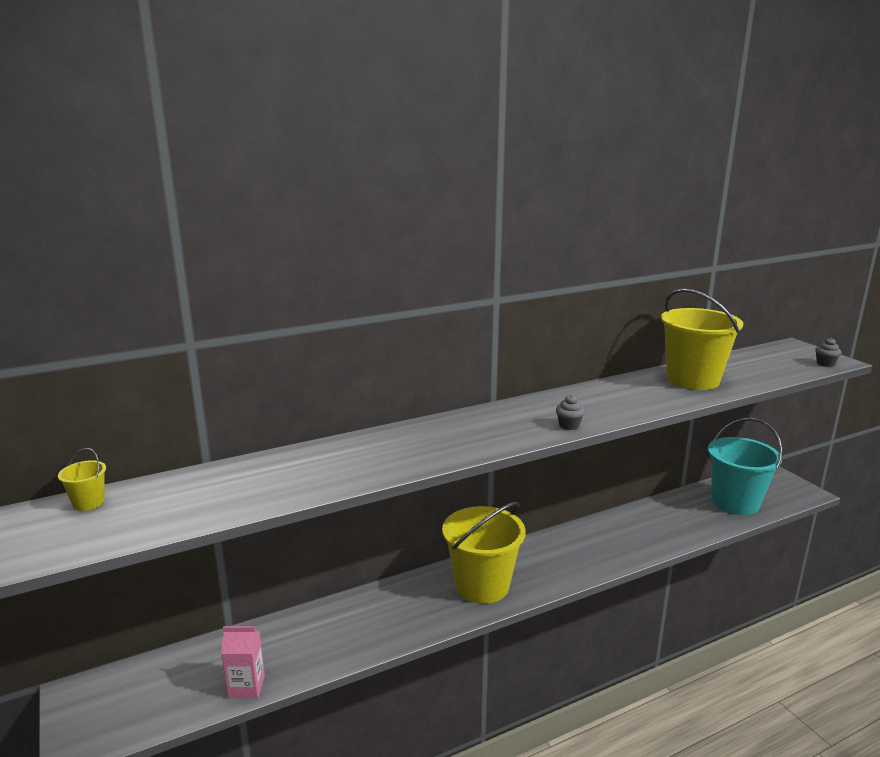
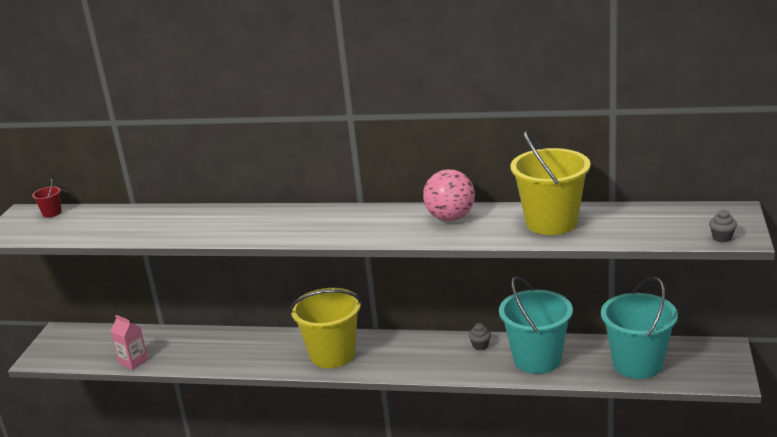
camera: 40 degrees right, 5 degrees up
yellow bucket [58,448,106,511] -> red bucket [32,179,62,218]
grey cupcake [556,395,585,430] -> grey cupcake moved to [468,323,491,350]
none -> pink ball [423,169,475,221]
none -> turquoise bucket [499,276,573,374]

